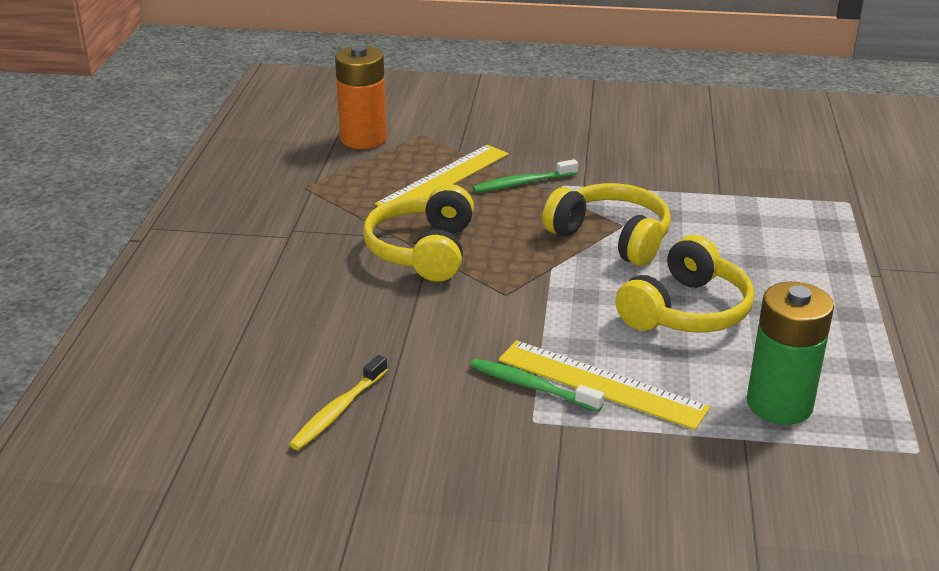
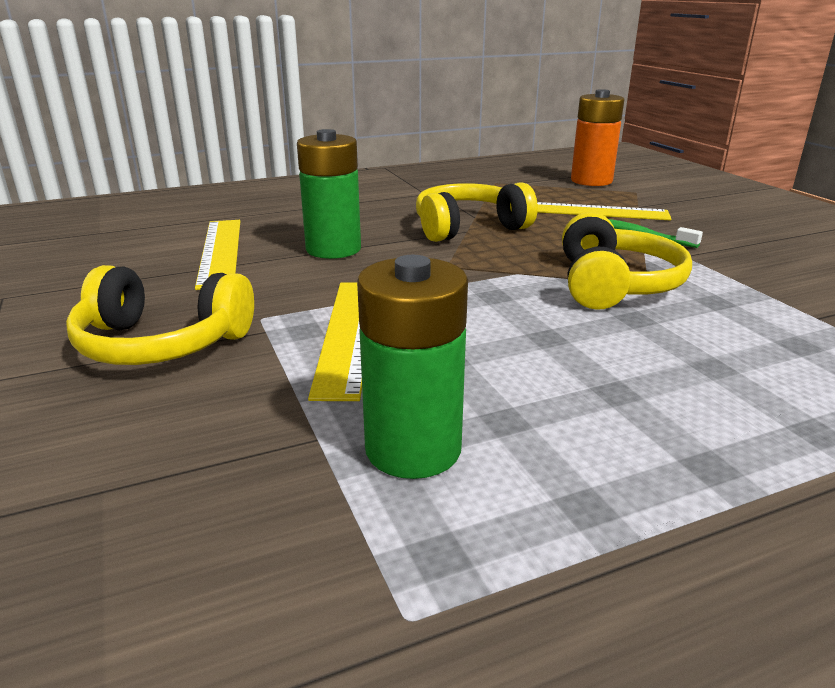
camera: 60 degrees right, 5 degrees down
yellow toothbrush [289,355,388,450] -> yellow ruler [195,220,240,290]
green toothbrush [470,358,604,412] -> none
yellow headphones [615,235,754,333] -> yellow headphones moved to [66,265,254,365]
none -> green battery [297,129,361,259]

